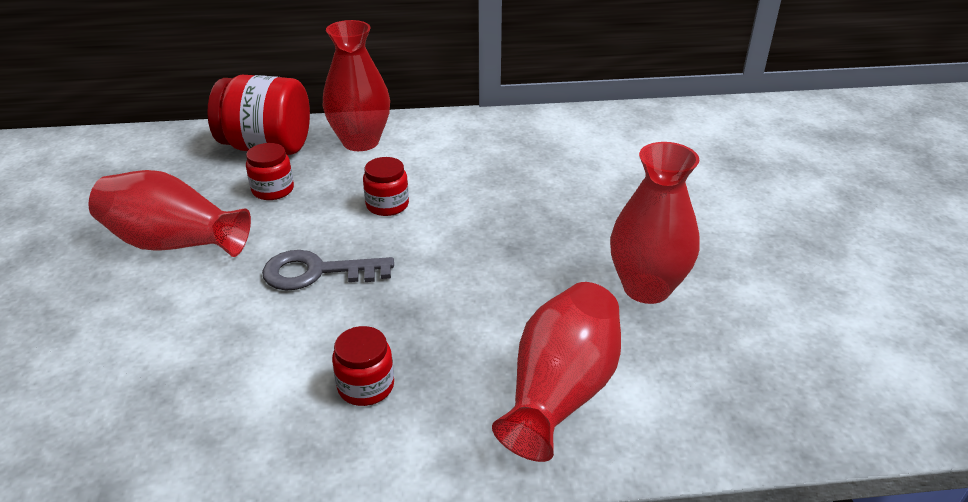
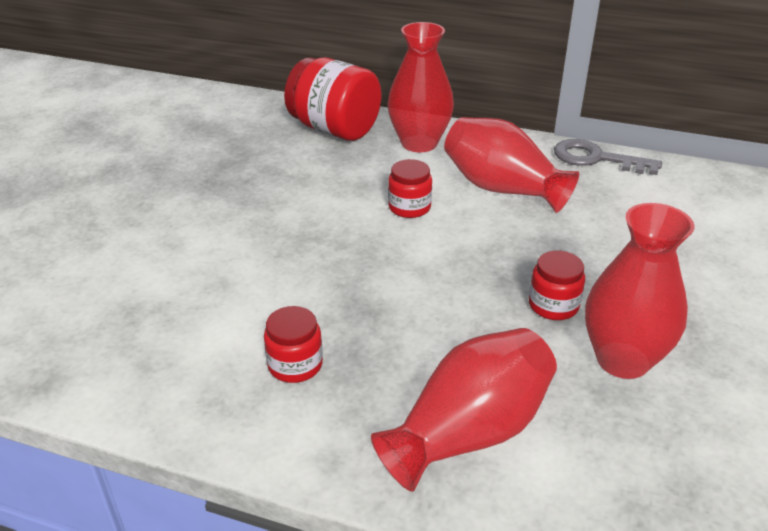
camera: 25 degrees right, 0 degrees up
red vase [89,170,251,257] -> red vase moved to [444,117,579,213]
red jar [246,143,294,200] -> red jar moved to [529,251,585,320]
grey key [262,250,394,290] -> grey key moved to [554,139,662,175]

